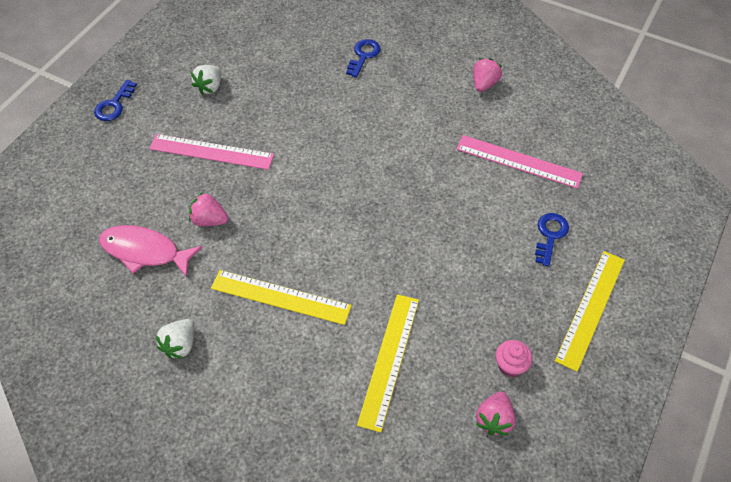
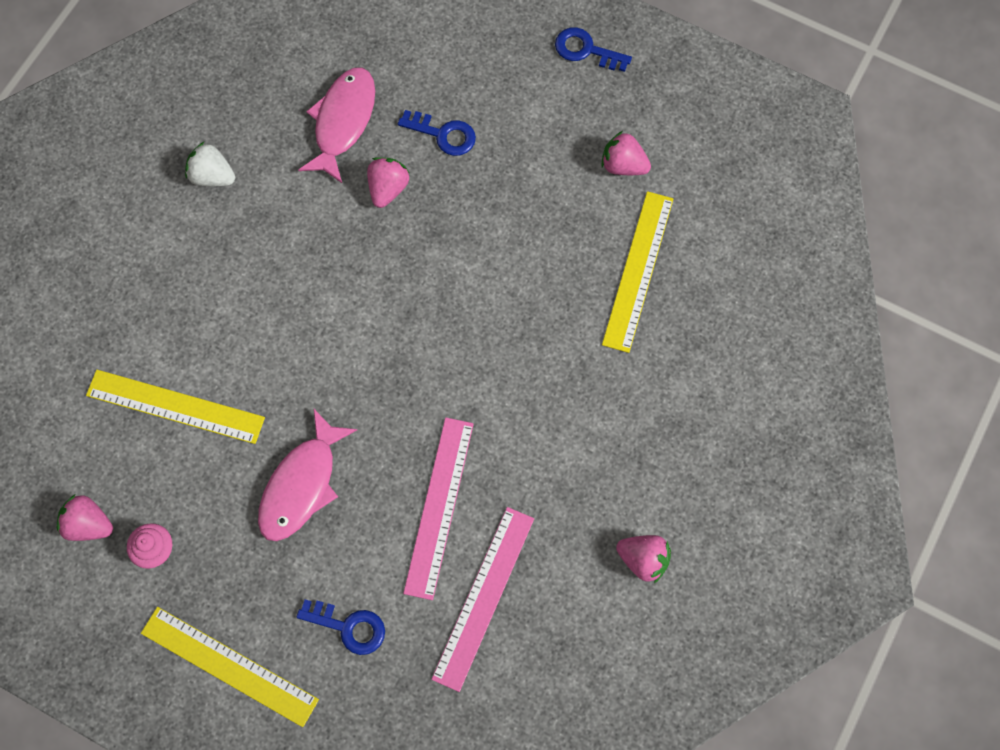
camera: 90 degrees right, 15 degrees up
pink ruler [149,134,274,170] -> pink ruler moved to [403,418,474,600]
white strawberry [191,65,221,95] -> pink strawberry [601,131,651,175]
yellow ruler [211,270,352,325] -> yellow ruler moved to [602,191,673,353]
blue key [346,39,380,78] -> blue key moved to [398,110,476,156]
none -> pink fish [258,409,357,541]

